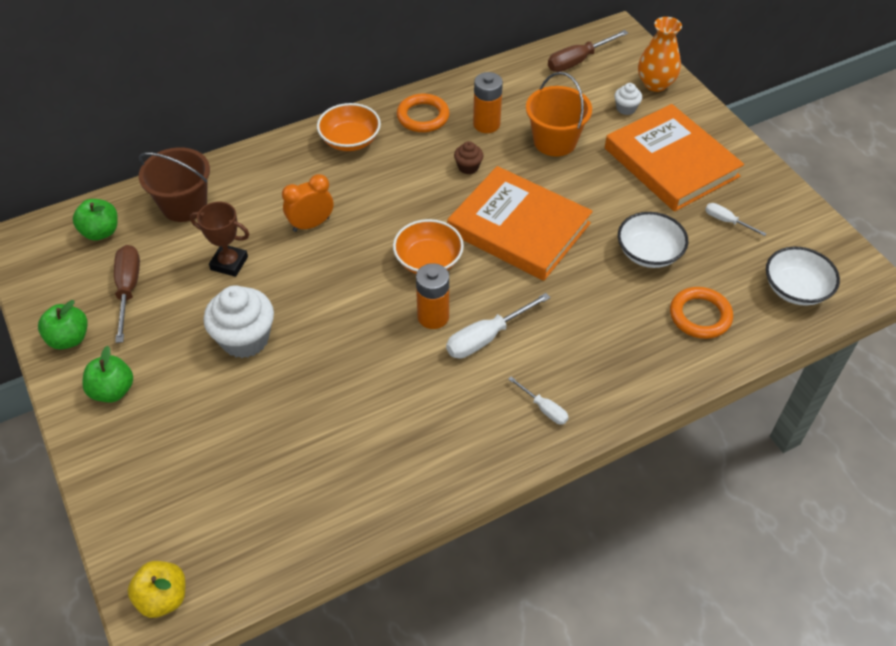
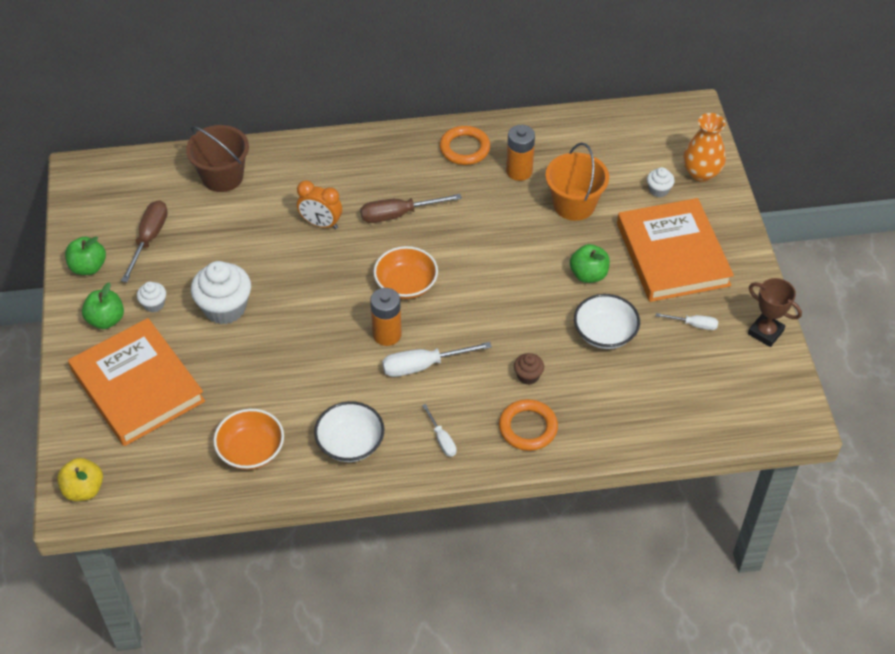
camera: 20 degrees right, 0 degrees up
green apple [73,199,118,240] -> green apple moved to [570,244,610,283]
brown trophy [190,202,249,277] -> brown trophy moved to [748,278,802,347]
orange clock [282,174,333,232] -> orange clock turned 150 degrees counterclockwise [297,180,342,229]
orange bowl [317,103,381,151] -> orange bowl moved to [213,409,284,470]
orange book [447,166,593,281] -> orange book moved to [68,318,205,446]
brown cupcake [454,141,483,174] -> brown cupcake moved to [514,353,544,385]
brown screwdriver [548,30,628,72] -> brown screwdriver moved to [360,194,462,223]
orange ring [670,287,733,339] -> orange ring moved to [499,399,558,451]
white screwdriver [705,203,767,236] -> white screwdriver turned 135 degrees clockwise [656,313,718,330]
white bowl [766,247,840,306] -> white bowl moved to [314,401,384,462]
none -> white cupcake [137,282,166,312]

